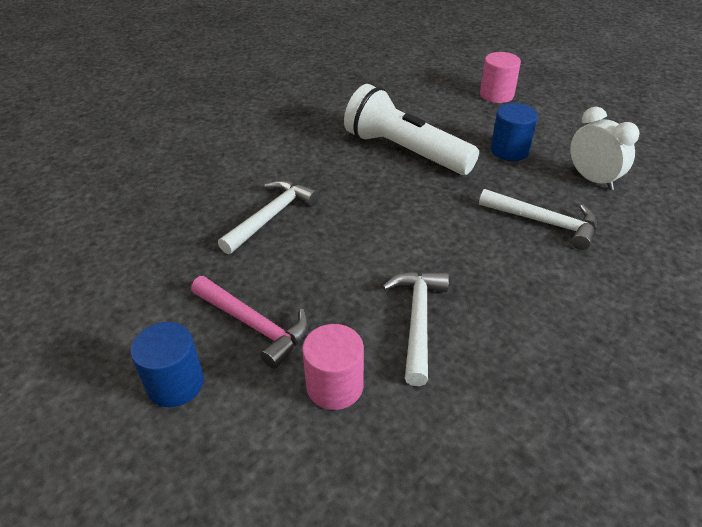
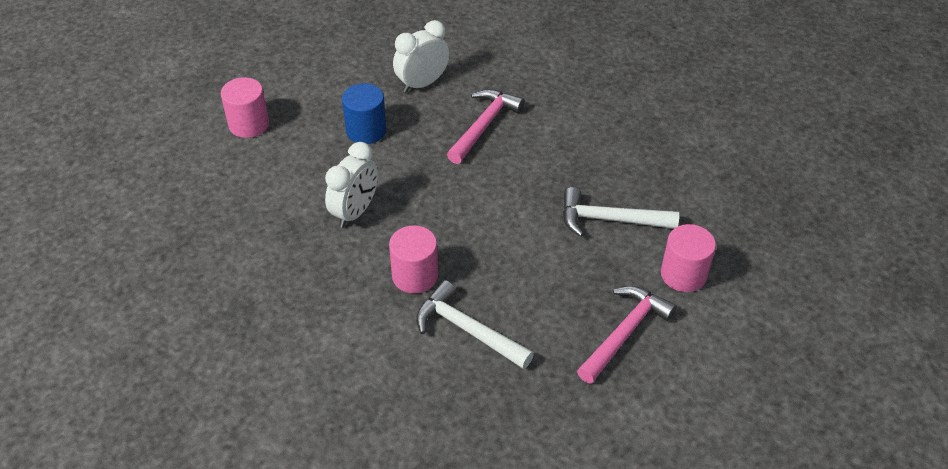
camera: 90 degrees left, 5 degrees up
blue cylinder [130,322,204,407] -> none
white flashlight [344,84,479,175] -> white clock [325,142,378,228]
white hammer [479,189,597,250] -> pink hammer [447,89,525,164]
none -> pink cylinder [389,225,438,294]

